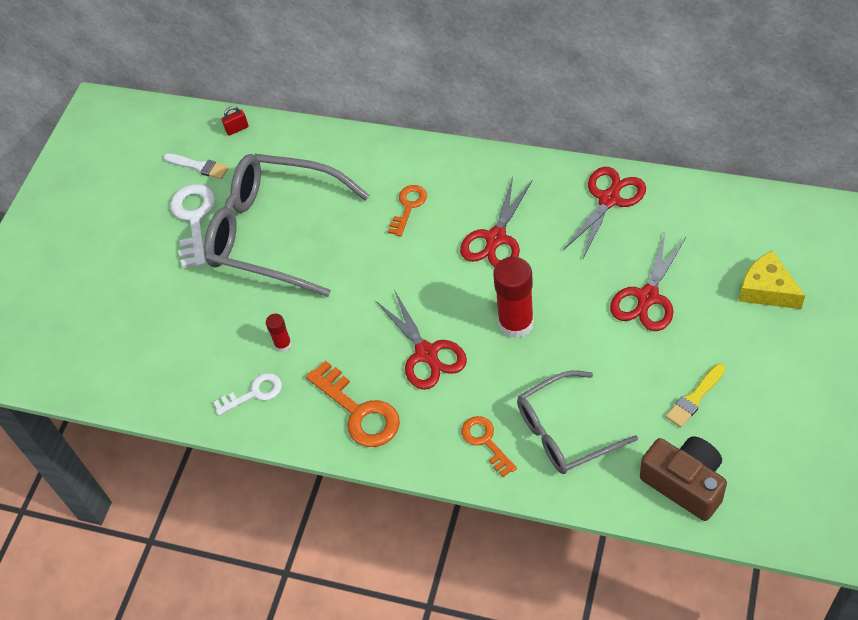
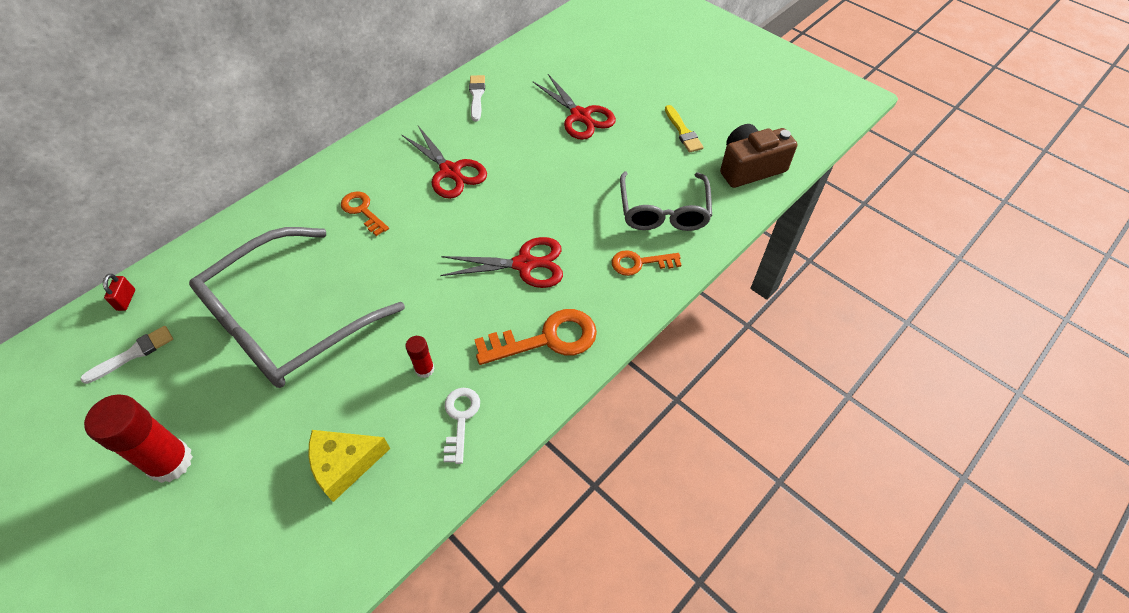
camera: 70 degrees left, 0 degrees up
white key [170,184,215,268] -> none
red glue stick [493,257,534,339] -> red glue stick moved to [84,394,193,483]
red scissors [563,167,646,258] -> white brush [469,75,485,122]
yellow cheese [739,251,805,309] -> yellow cheese moved to [308,430,390,502]

